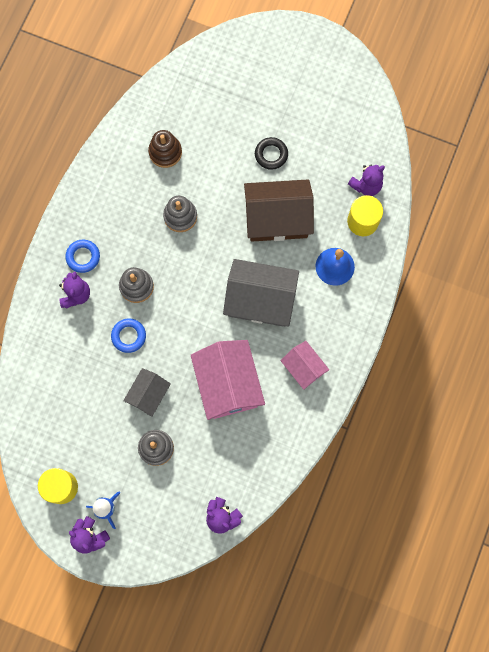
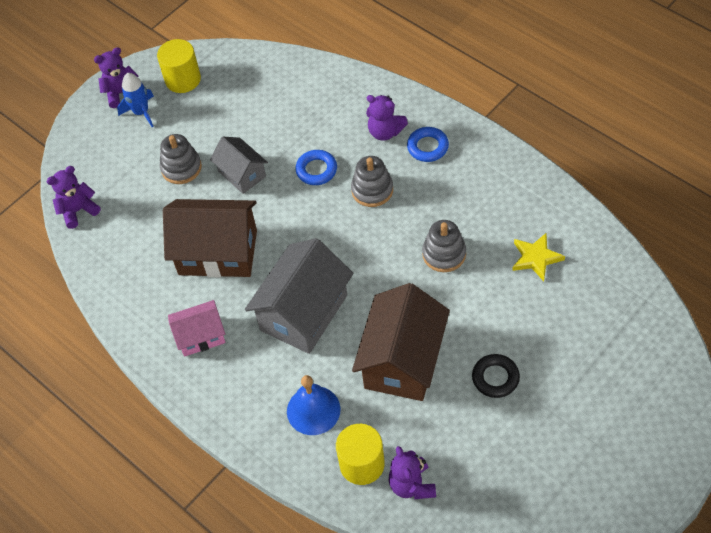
camera: 115 degrees right, 20 degrees down
brown stacking toy [148,130,182,168] -> yellow star [512,233,565,281]
pink house [191,340,265,420] -> brown house [163,199,257,278]

